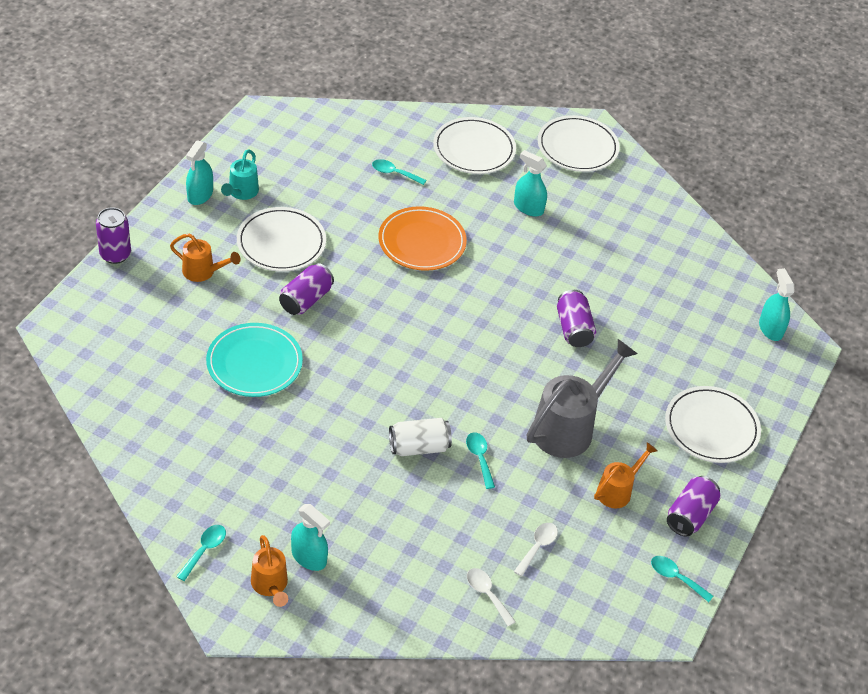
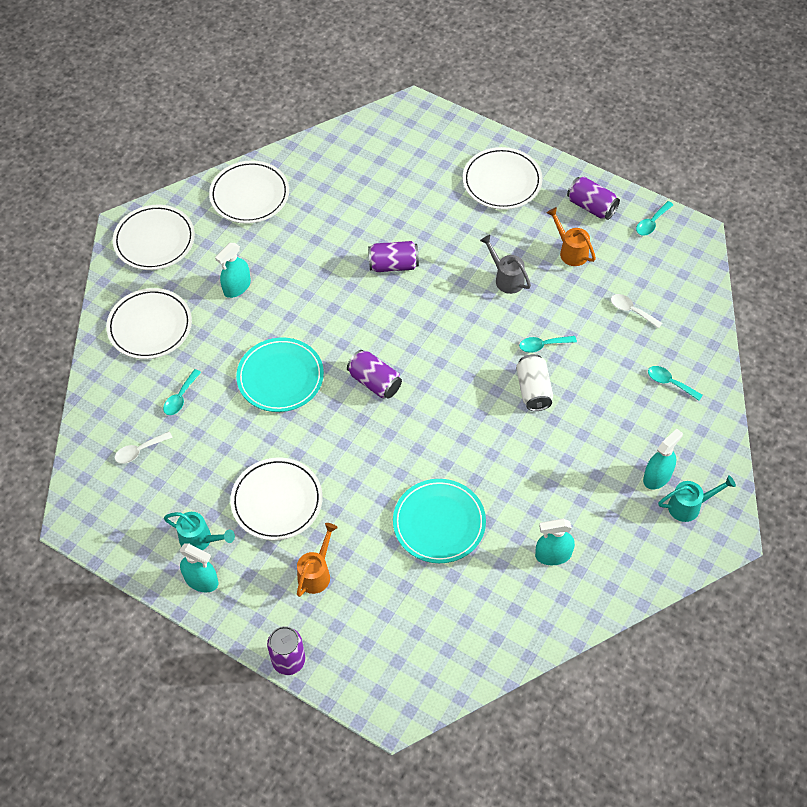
camera: 80 degrees left, 10 degrees up
turquoise spoon [176,525,226,581] -> turquoise spoon moved to [648,366,703,401]
orange watering can [251,535,288,607] -> turquoise watering can [658,475,736,522]
purple can [279,263,334,315] -> purple can moved to [347,350,402,398]
orange plate [379,206,467,271] -> turquoise plate [236,338,324,412]
white spoon [467,568,516,626] -> white spoon moved to [115,432,173,464]
grey watering can [527,339,637,458] -> grey watering can [480,235,531,294], size x0.55
turquoise spray bottle [759,268,795,341] -> turquoise spray bottle moved to [535,519,575,565]
none -> white plate [209,160,289,224]

